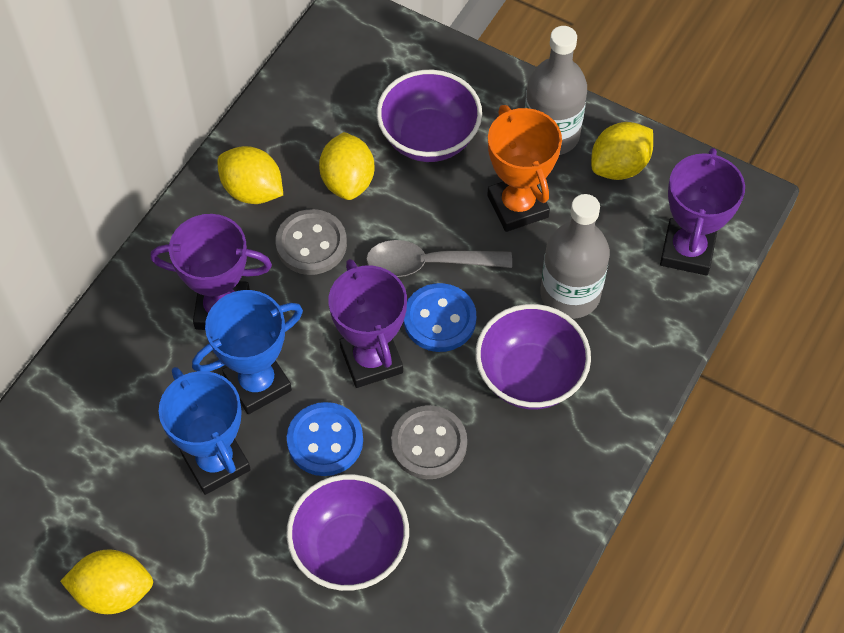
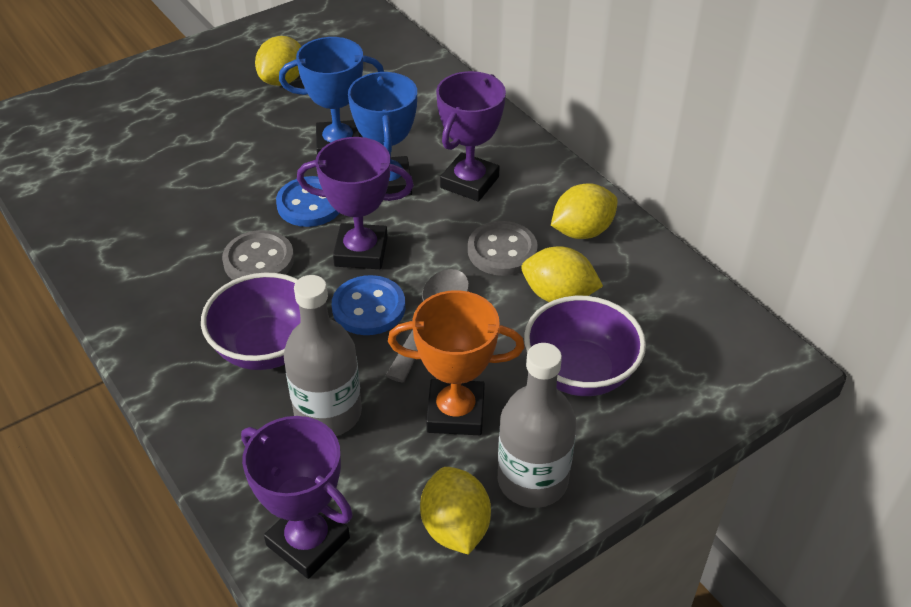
camera: 115 degrees right, 15 degrees down
purple bowl [286,474,409,591] -> none

